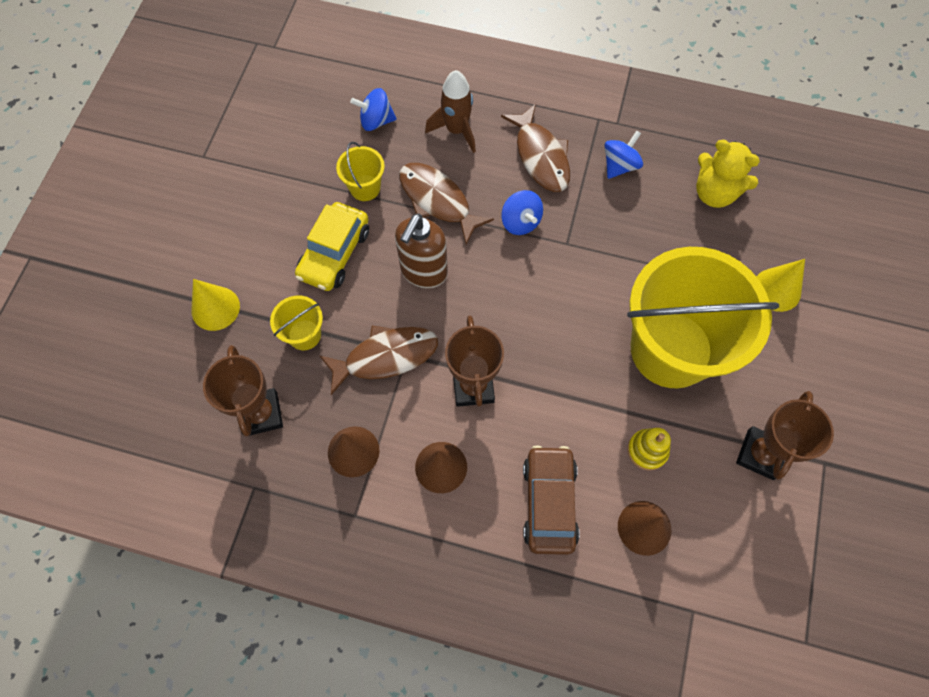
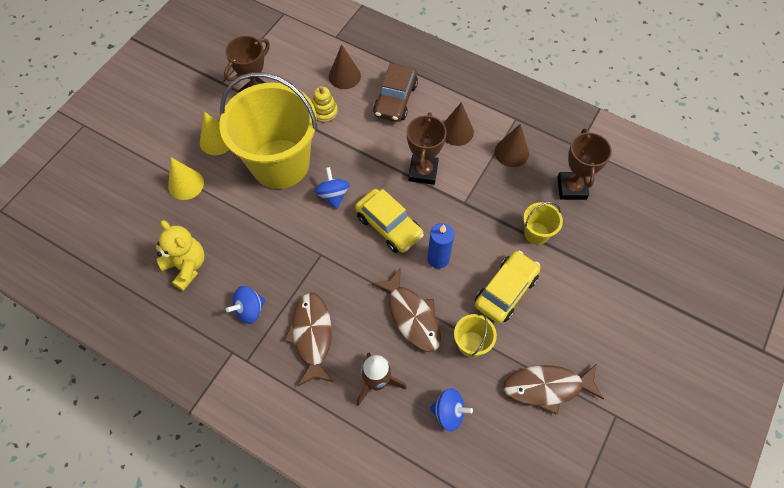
camera: 165 degrees left, 5 degrees down
yellow cone [191,279,240,331] -> yellow cone moved to [200,112,229,155]
brown fish [320,326,438,395] -> brown fish moved to [503,365,604,415]
brown soap dispenser [395,213,448,288] -> blue candle [427,223,454,269]
blue spinning top [501,190,543,235] -> blue spinning top moved to [315,167,350,209]
none -> yellow car [355,189,424,253]

